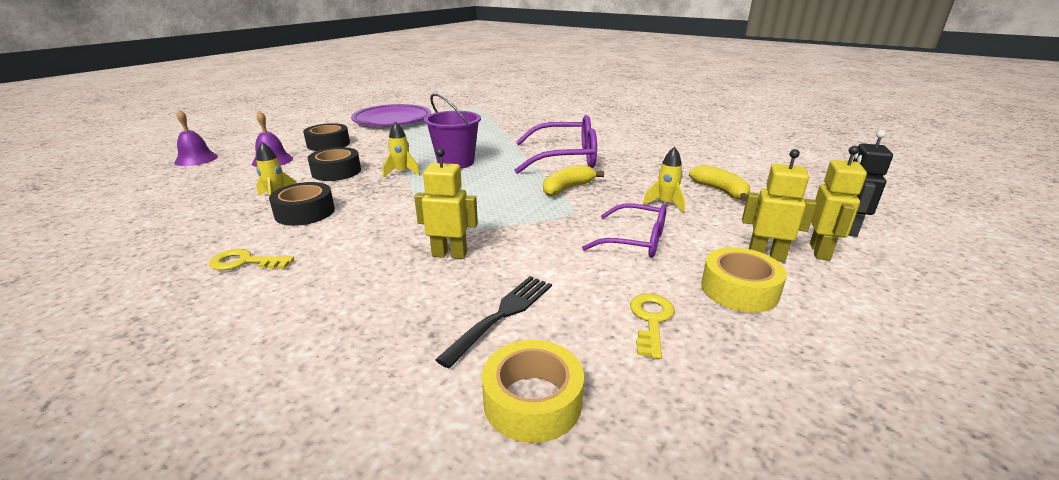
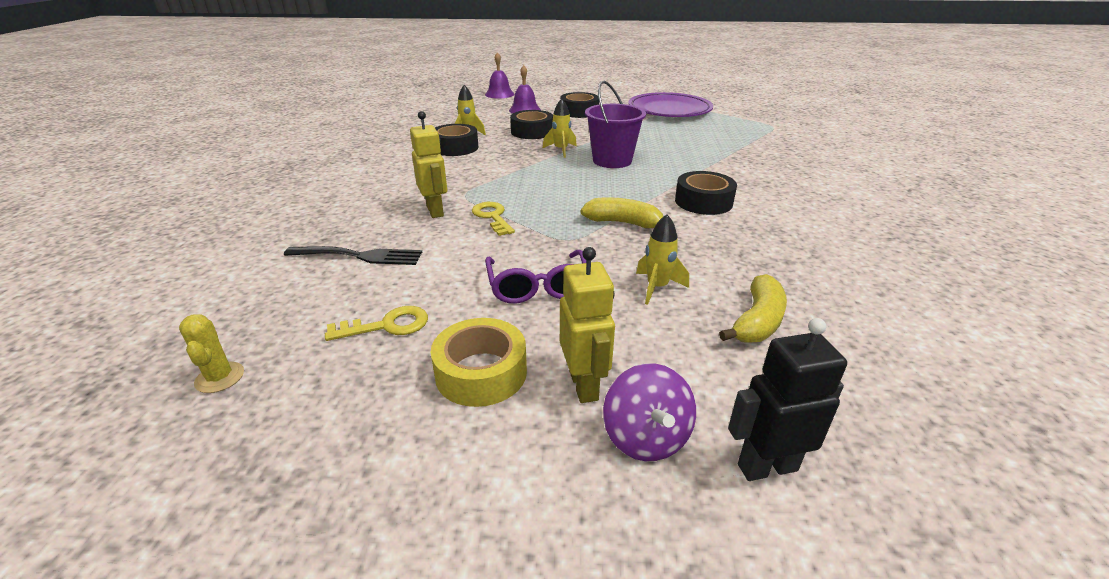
camera: 60 degrees right, 5 degrees up
yellow key [209,249,294,270] -> yellow key moved to [472,202,515,236]
yellow tape [482,340,584,443] -> none
purple glasses [514,115,597,174] -> black tape [675,171,737,215]
yellow robot [810,146,867,261] -> purple spinning top [603,363,696,461]
none -> yellow cactus [179,315,244,393]

